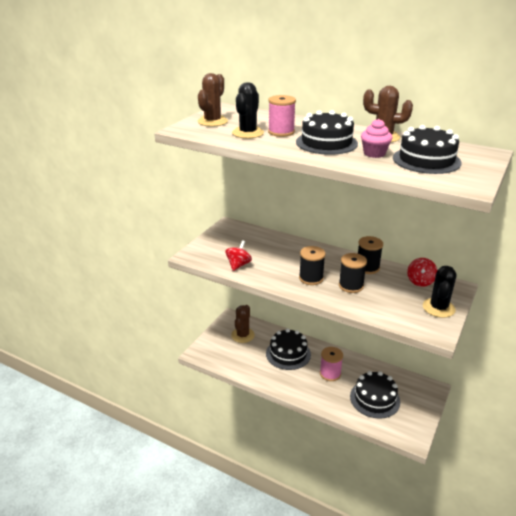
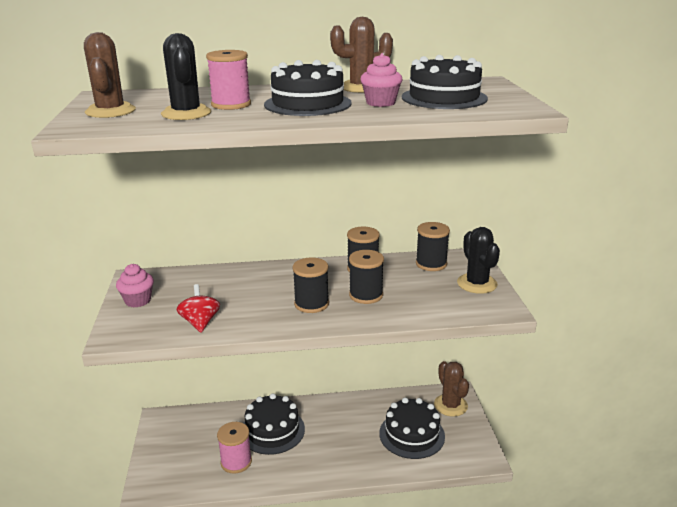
camera: 35 degrees left, 5 degrees down
brown cactus [231,305,255,343] -> brown cactus moved to [434,361,469,417]
pink spool [320,347,343,381] -> pink spool moved to [217,422,252,474]
red spinning top [407,258,437,287] -> black spool [416,222,450,271]
none -> pink cupcake [116,264,154,307]

